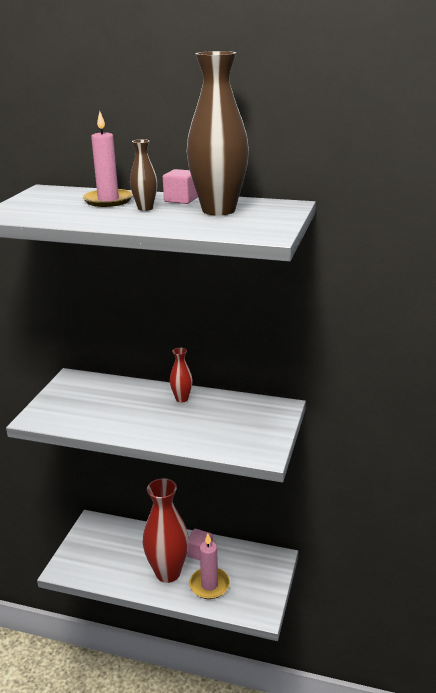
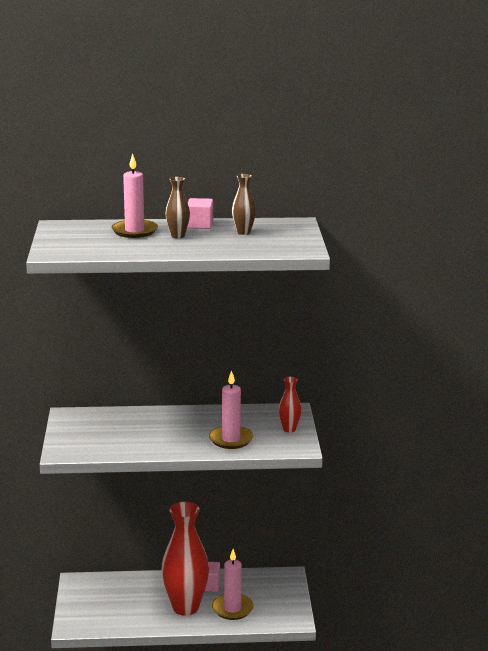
camera: 20 degrees left, 5 degrees down
red vase [170,348,193,403] -> red vase moved to [279,377,301,433]
brown vase [187,51,249,216] -> brown vase [232,174,256,235], size x0.46
none -> pink candle [209,370,253,449]

